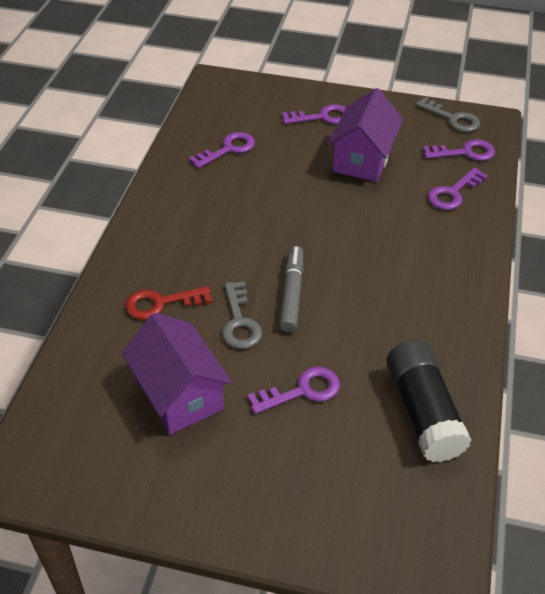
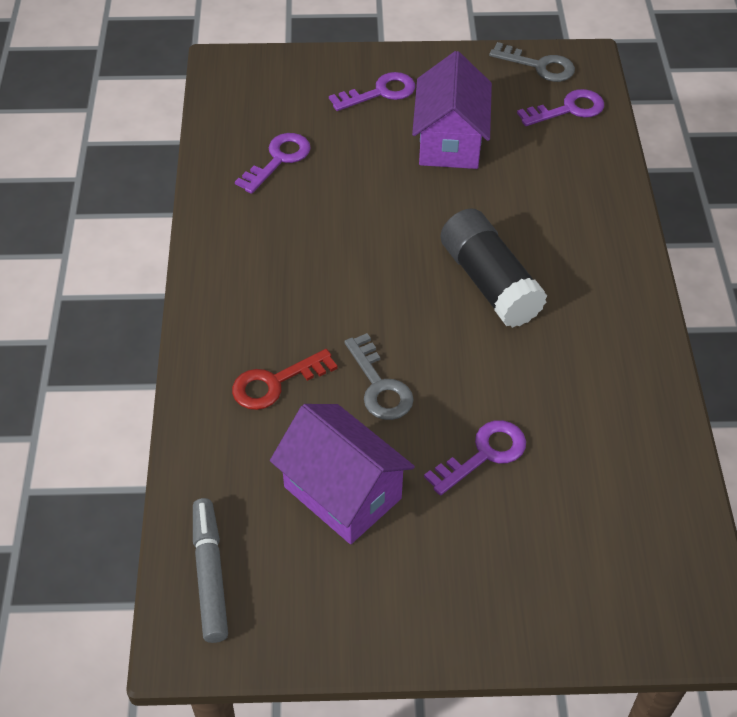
camera: 15 degrees left, 5 degrees up
grey marker [279,246,303,332] -> grey marker moved to [193,498,228,643]
black glue stick [386,340,472,462] -> black glue stick moved to [441,208,547,328]
purple key [428,168,488,210] -> none

